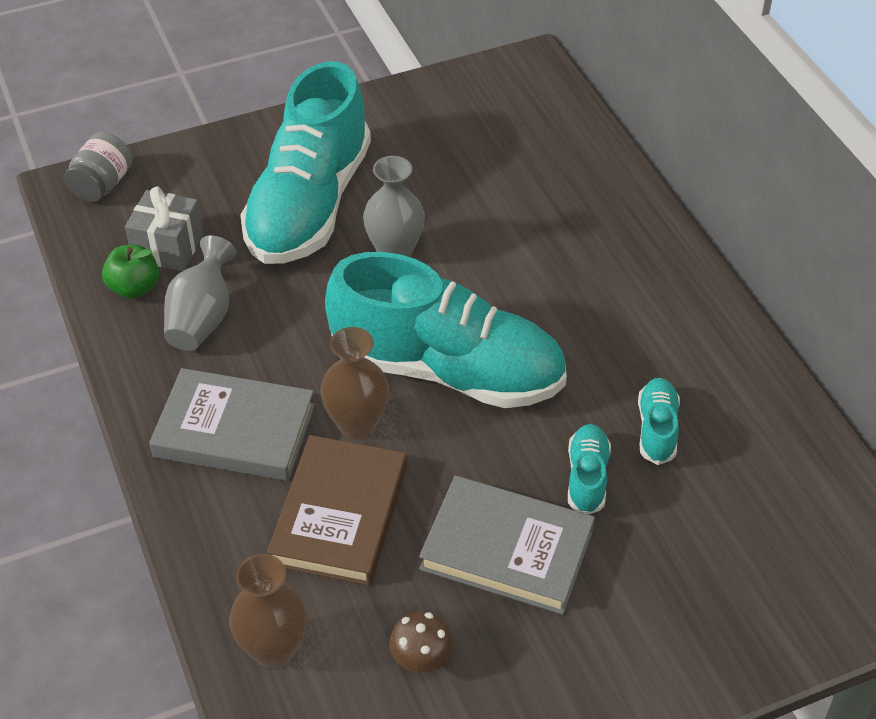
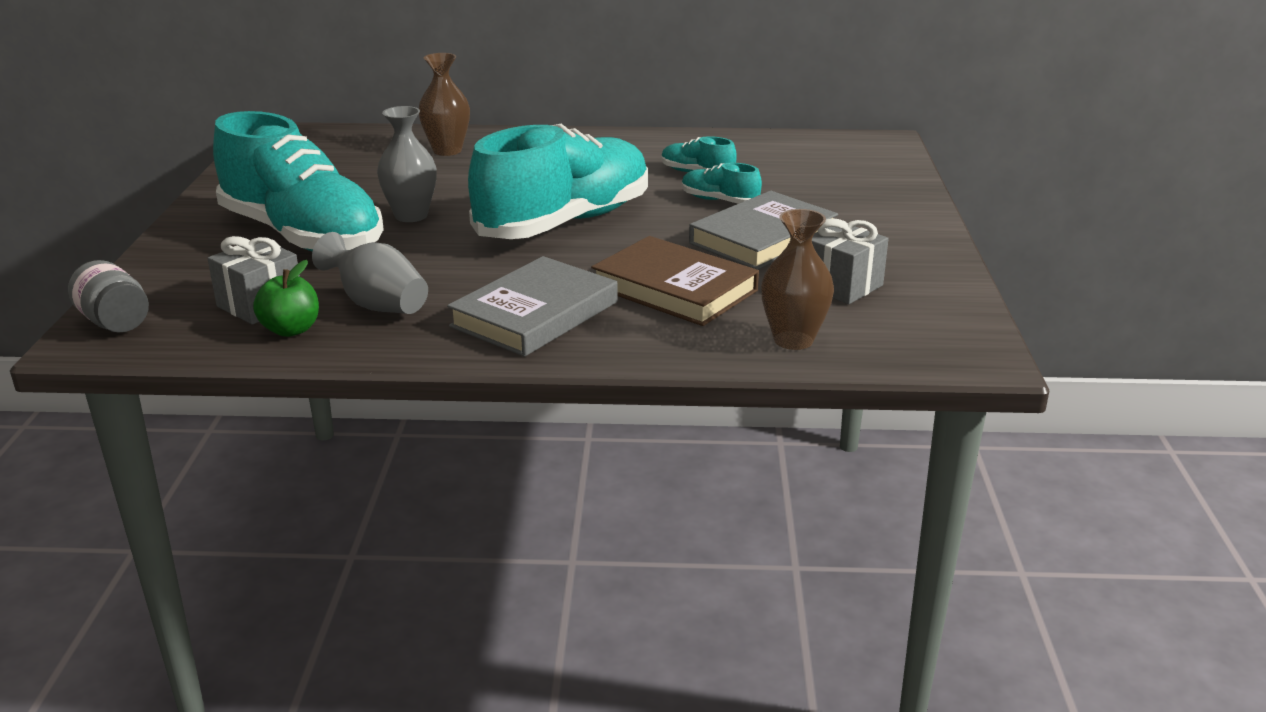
camera: 65 degrees left, 20 degrees down
brown vase [321,327,389,439] -> brown vase moved to [419,53,470,156]
brown mushroom [389,611,453,672] -> grey gift [812,218,889,304]

